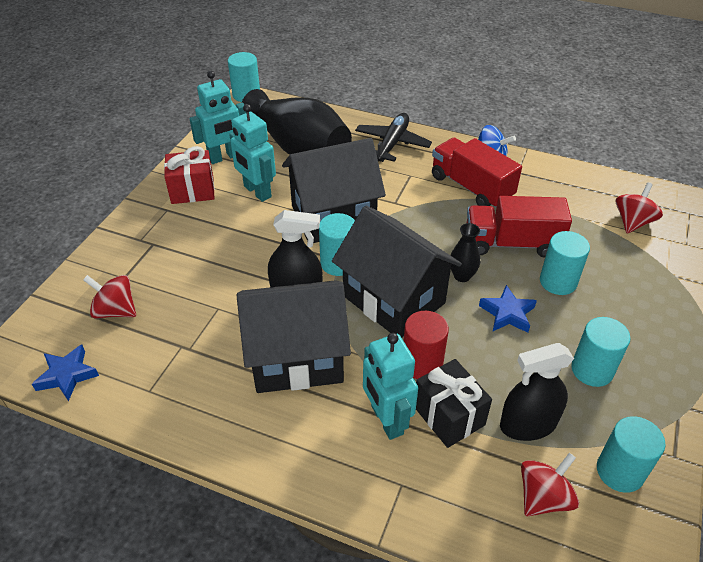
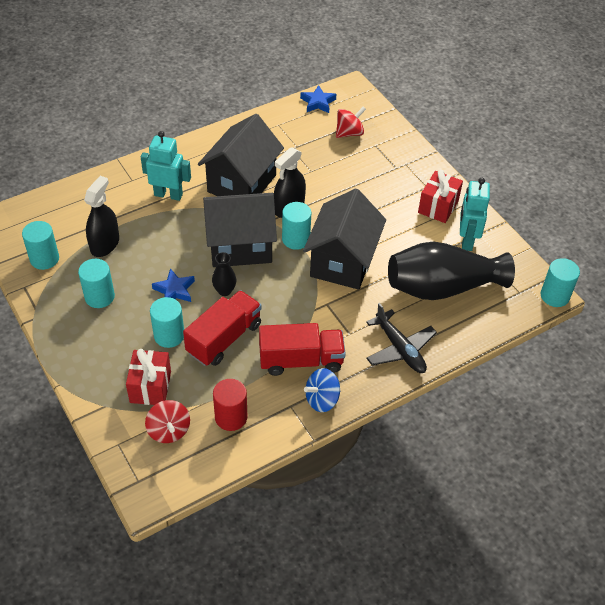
camera: 125 degrees right, 5 degrees up
turquoise robot [229,104,276,202] -> none
red cylinder [404,311,449,379] -> red cylinder moved to [213,379,248,431]
black gift [416,359,492,448] -> none
red spinning top [521,453,579,516] -> none
none -> red gift [126,349,171,405]

